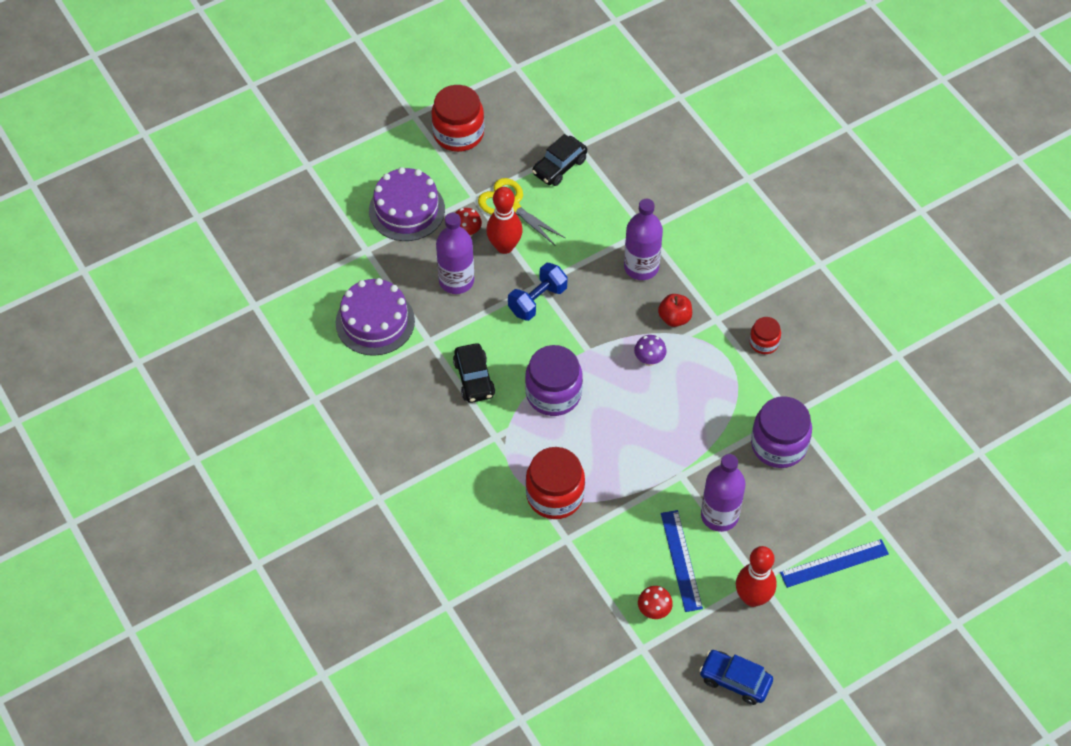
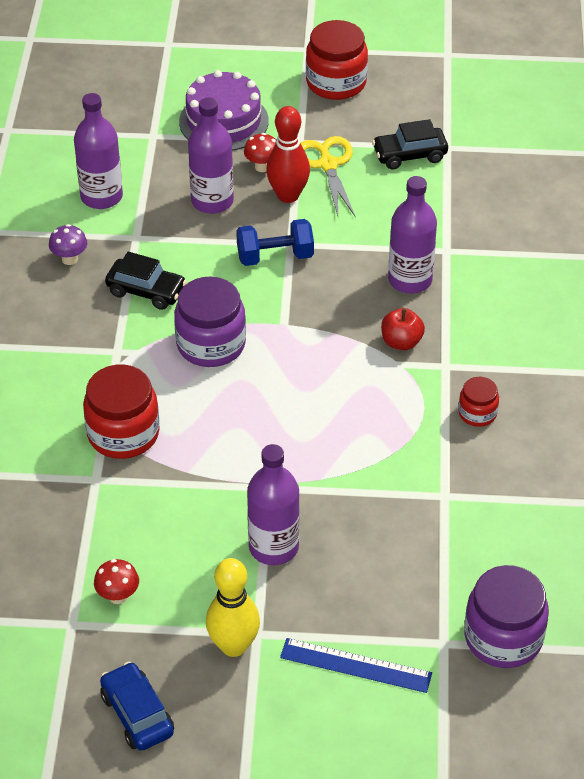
camera: 35 degrees right, 10 degrees down
purple cake [336,278,415,356] -> purple bottle [74,93,123,209]
black car [453,343,495,403] -> black car turned 90 degrees counterclockwise [105,252,187,310]
purple mushroom [634,335,667,366] -> purple mushroom moved to [49,224,87,265]
blue ruler [661,510,703,612] -> none
red bowling pin [736,546,777,607] -> yellow bowling pin [206,558,260,657]
purple jar [751,396,812,468] -> purple jar moved to [464,565,549,668]

